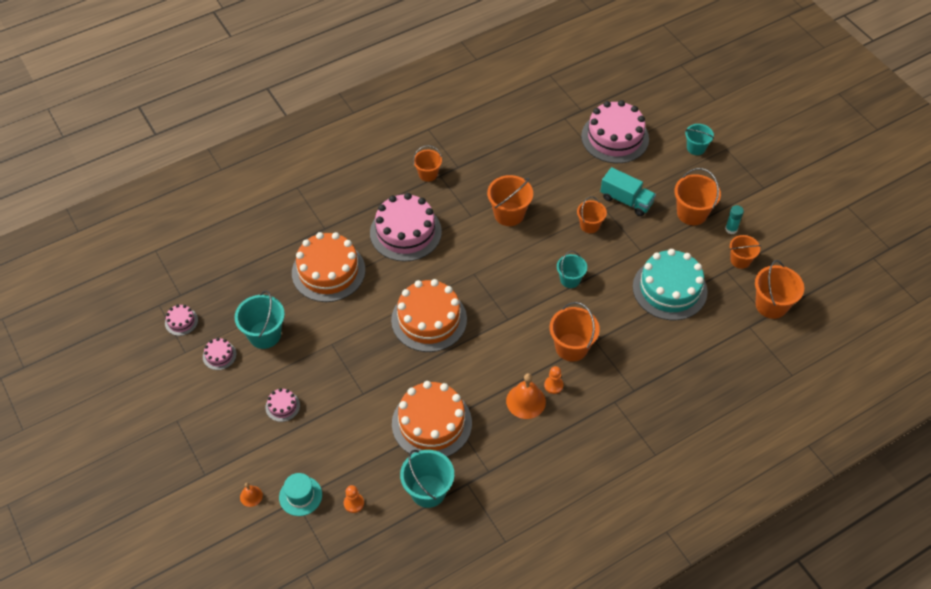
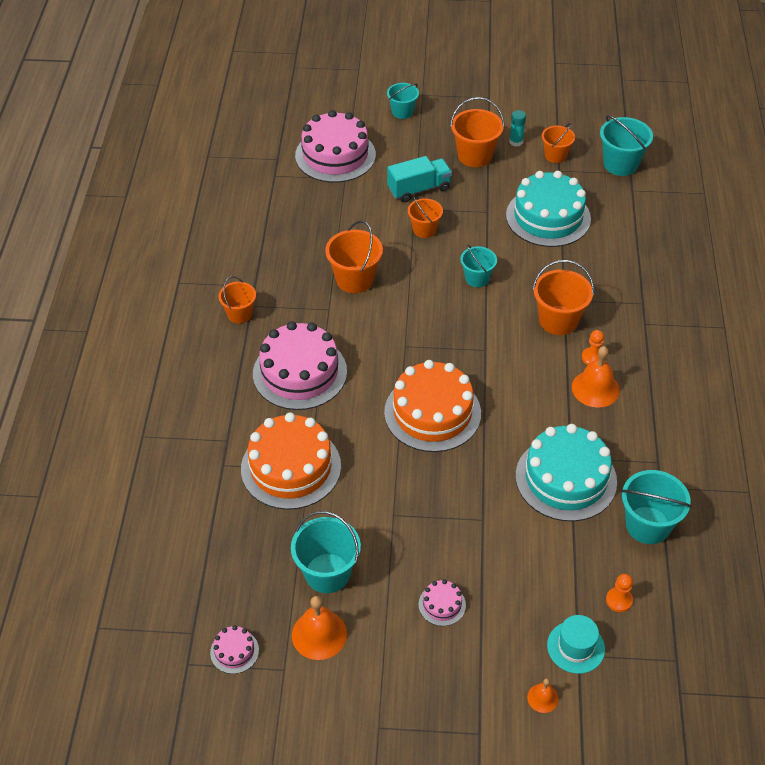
camera: 55 degrees left, 5 degrees down
pink cake [203,338,237,370] -> orange bell [292,596,347,660]
orange cake [392,381,472,457] -> turquoise cake [516,424,617,522]
orange bucket [755,260,804,319] -> turquoise bucket [600,115,653,176]

